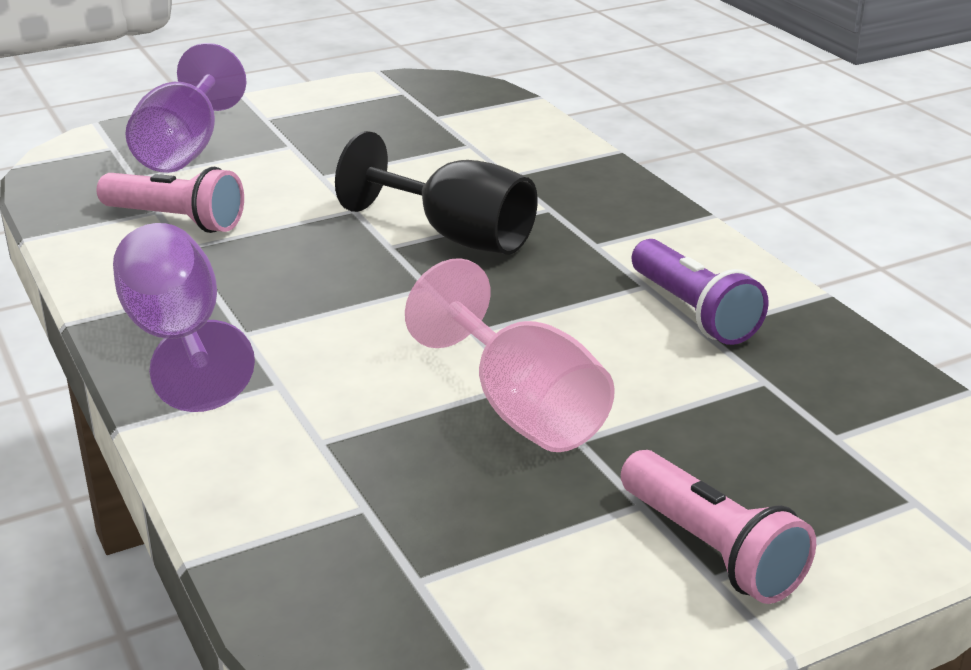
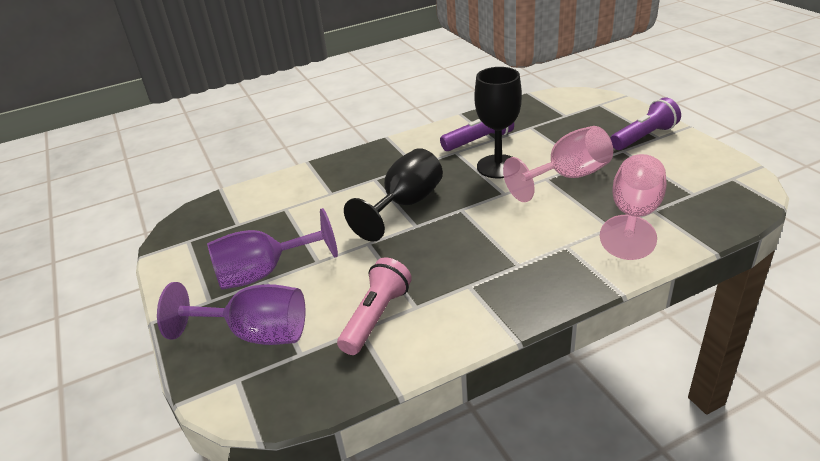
camera: 85 degrees left, 5 degrees up
purple goblet [113,223,255,412] -> purple goblet moved to [207,208,338,290]
pink flashlight [621,450,816,604] -> purple flashlight [610,97,681,150]
none -> black goblet [474,67,522,178]
none -> pink goblet [600,154,667,260]

